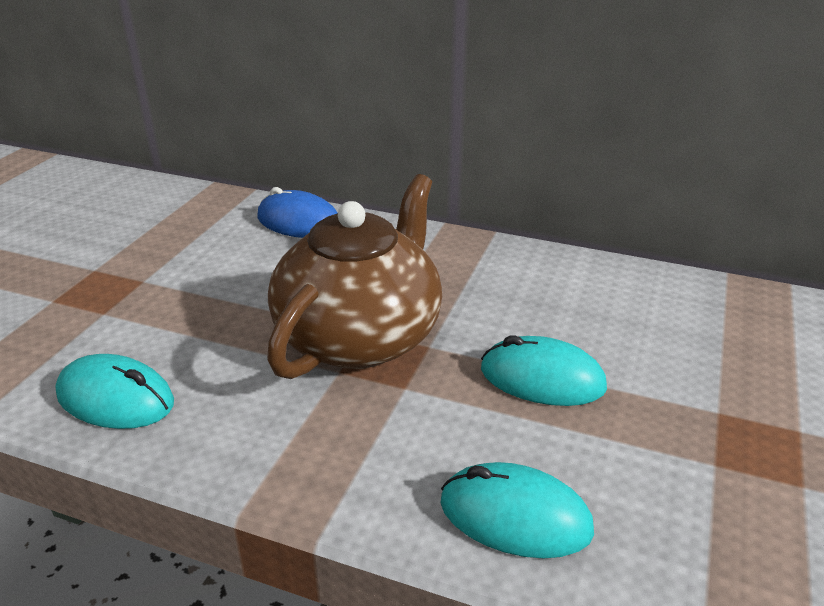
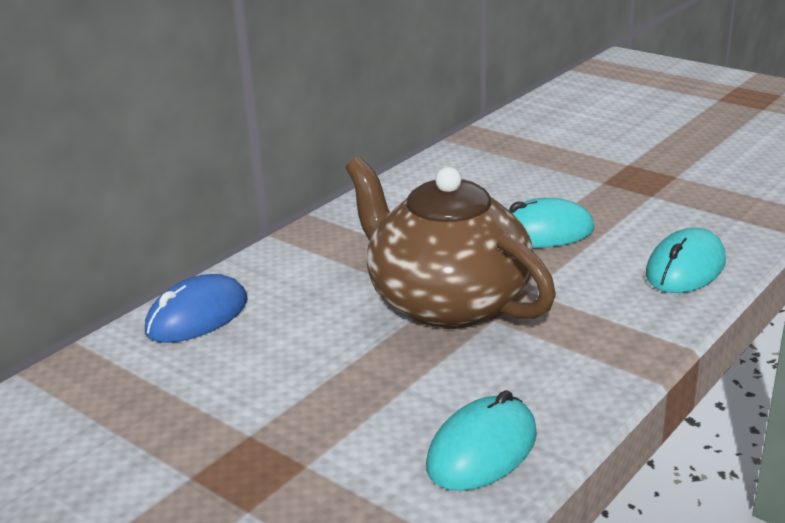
camera: 70 degrees left, 5 degrees down
turquoise mouse [481,335,607,406] -> turquoise mouse turned 45 degrees clockwise [508,198,595,248]

